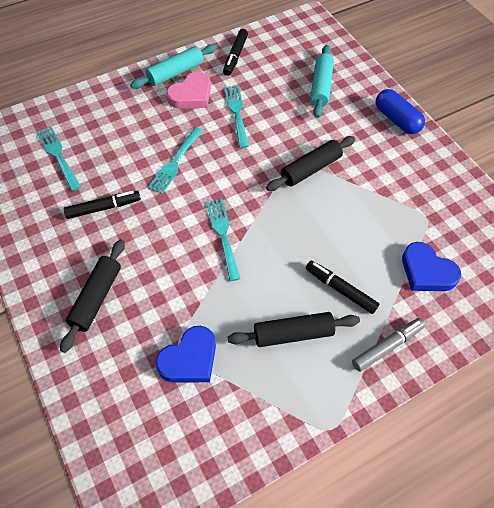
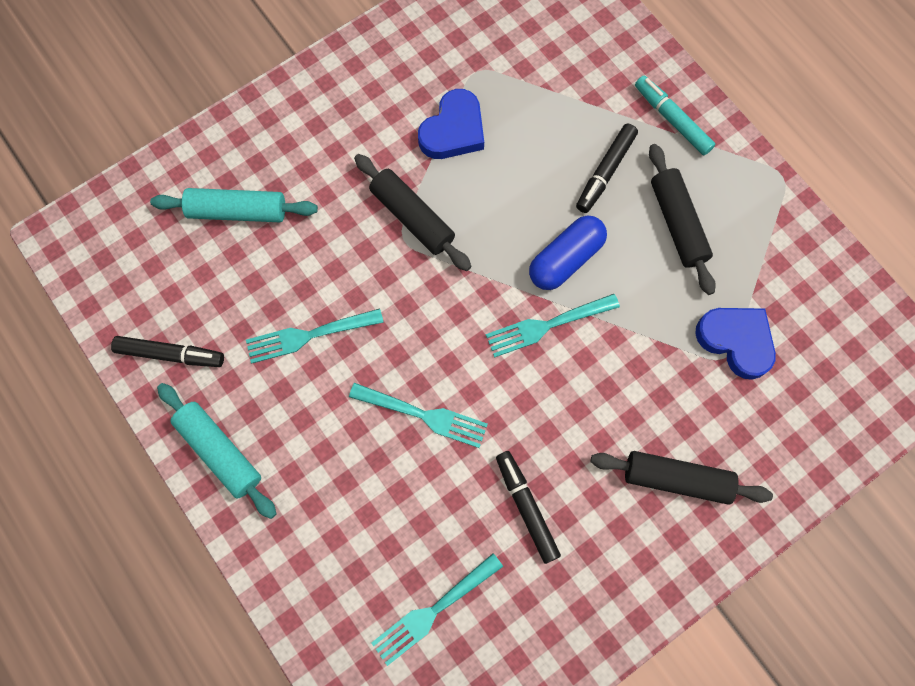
camera: 95 degrees left, 15 degrees up
pink heart [166,72,211,109] -> none
grey marker [352,318,425,372] -> turquoise marker [635,76,715,155]
blue capsule [376,89,425,134] -> blue capsule moved to [529,216,607,290]
blue heart [402,242,461,291] -> blue heart moved to [418,89,484,159]

